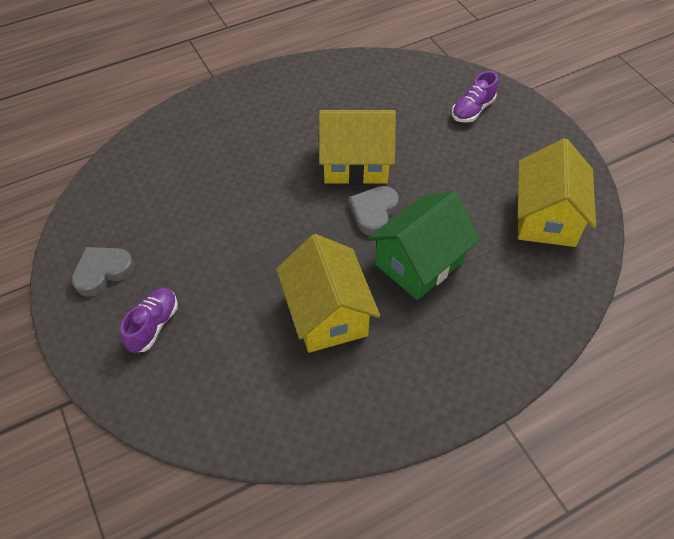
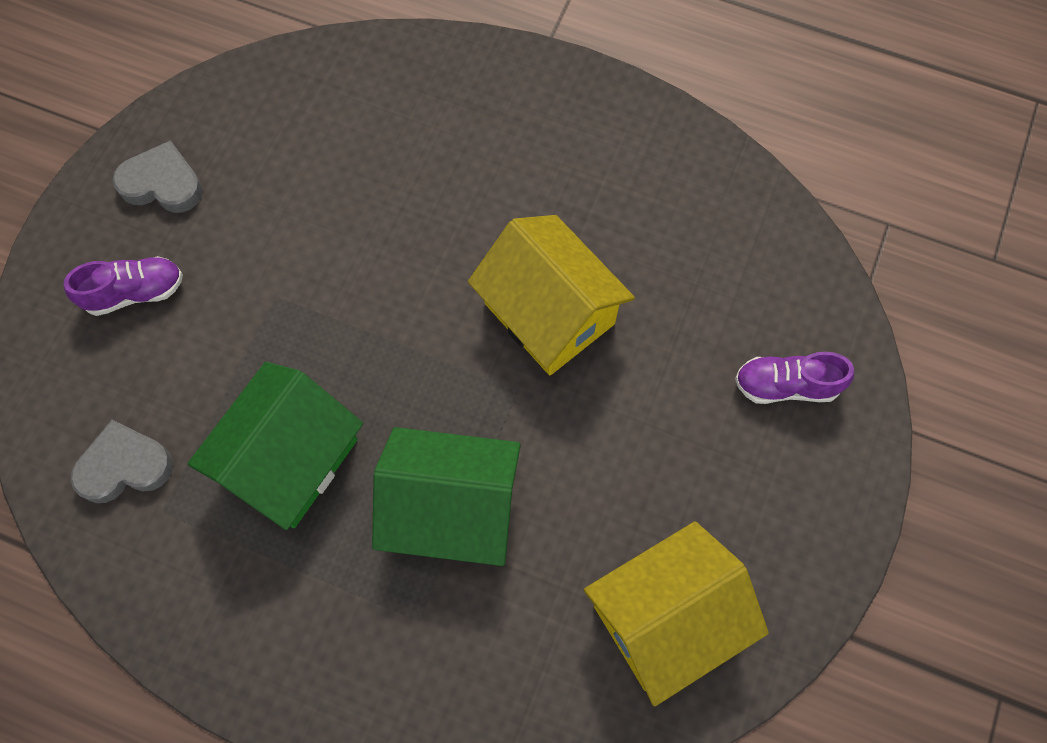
camera: 50 degrees right, 15 degrees up
yellow house [276,234,380,353] -> green house [187,362,363,530]
grey heart [349,186,399,236] -> grey heart moved to [71,420,173,503]

